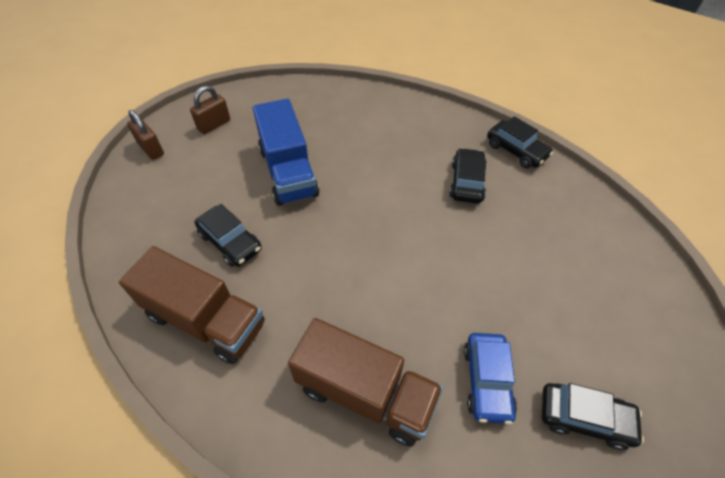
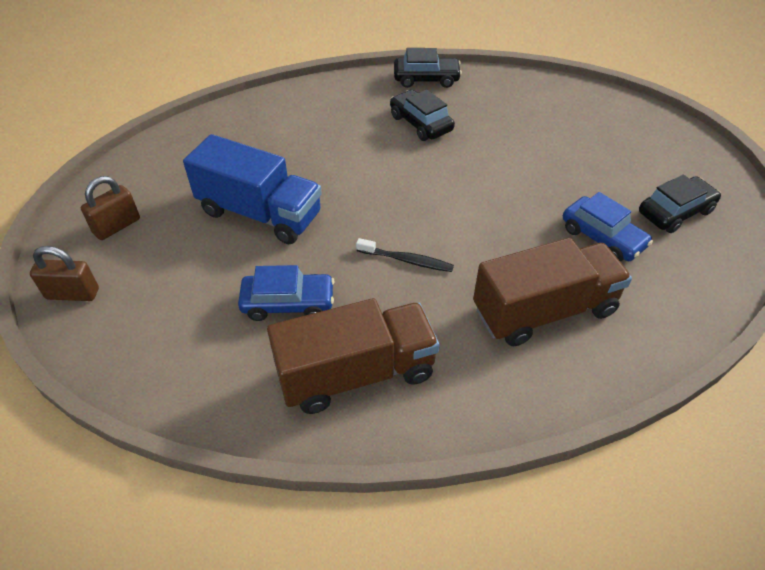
camera: 45 degrees left, 5 degrees down
brown padlock [190,86,230,134] -> brown padlock turned 45 degrees clockwise [81,176,140,240]
black car [195,204,262,267] -> blue car [238,265,335,321]
none -> black toothbrush [356,238,454,272]

